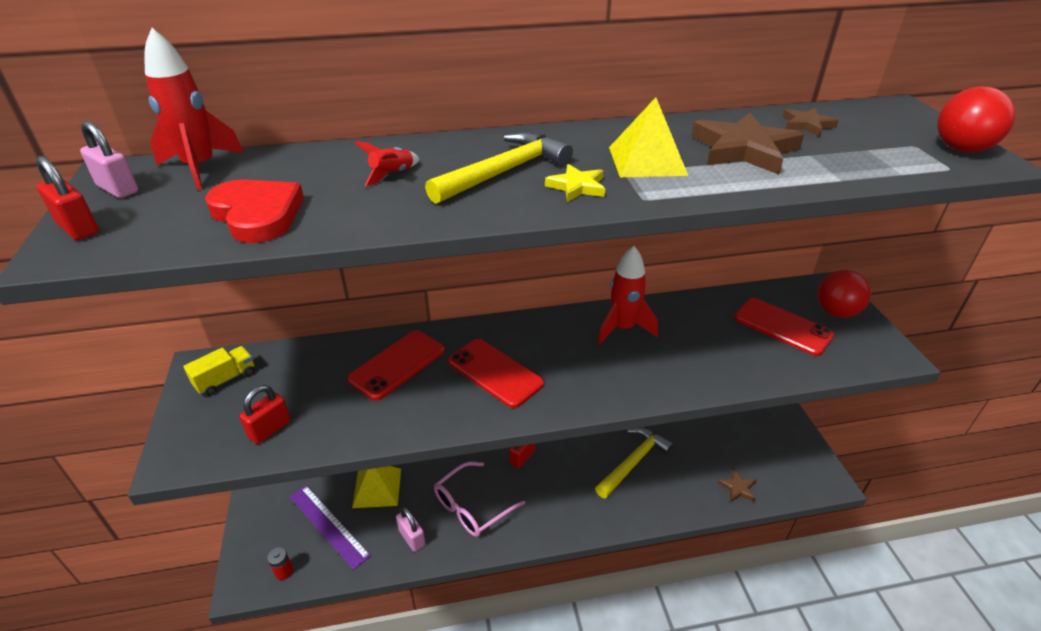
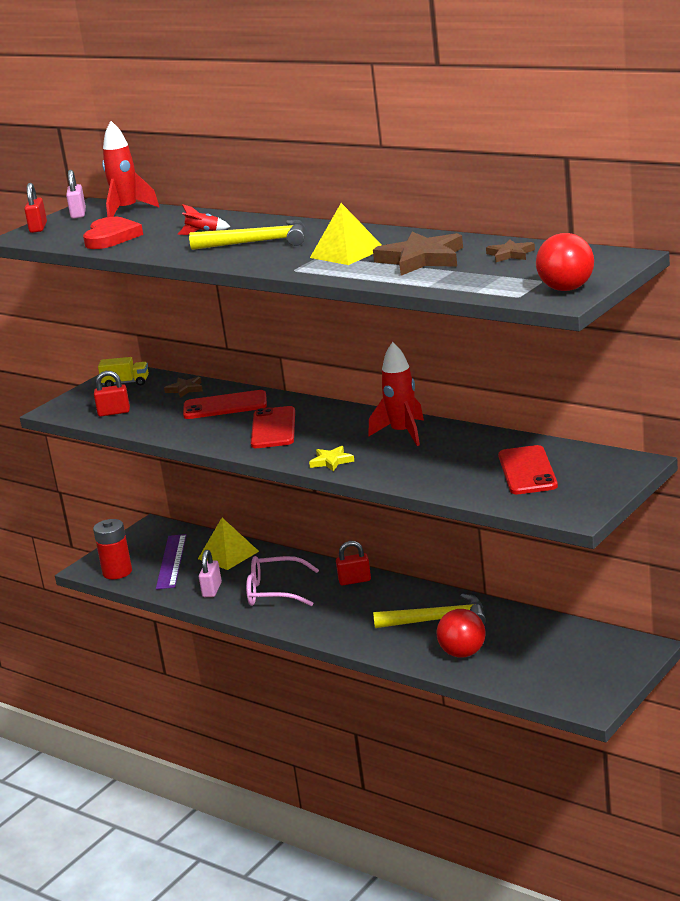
camera: 50 degrees right, 15 degrees down
red battery [267,547,293,580] -> red battery [93,519,132,579], size x1.89
yellow star [545,164,605,202] -> yellow star moved to [309,446,355,471]
brown star [718,469,756,502] -> brown star moved to [164,377,203,398]
red ball [818,270,871,318] -> red ball moved to [436,609,486,658]

